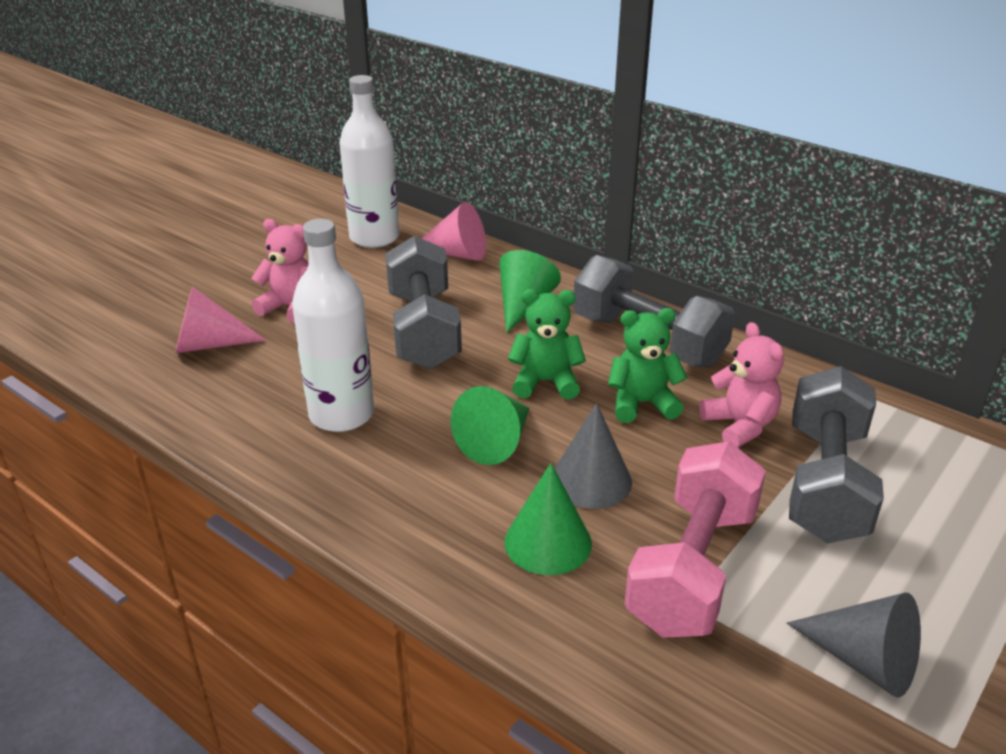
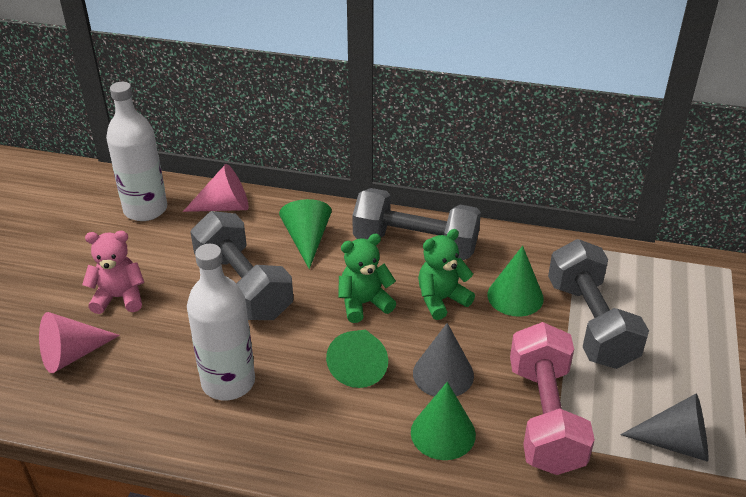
camera: 25 degrees left, 5 degrees up
pink teddy bear [699,322,784,448] -> green cone [487,246,544,317]

